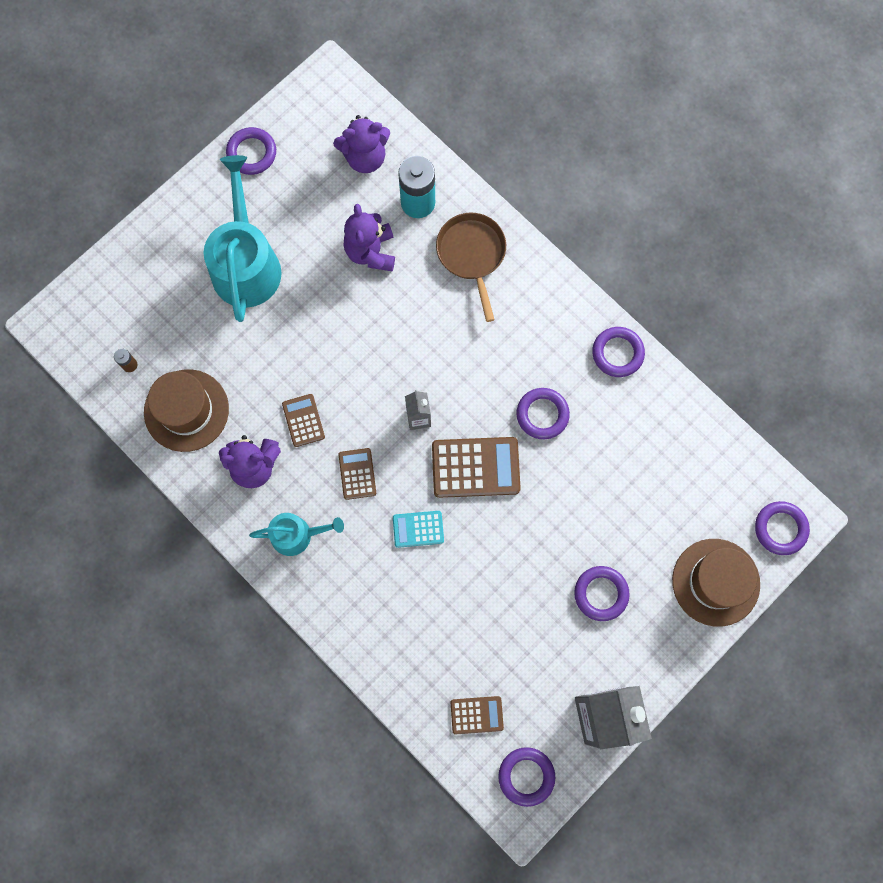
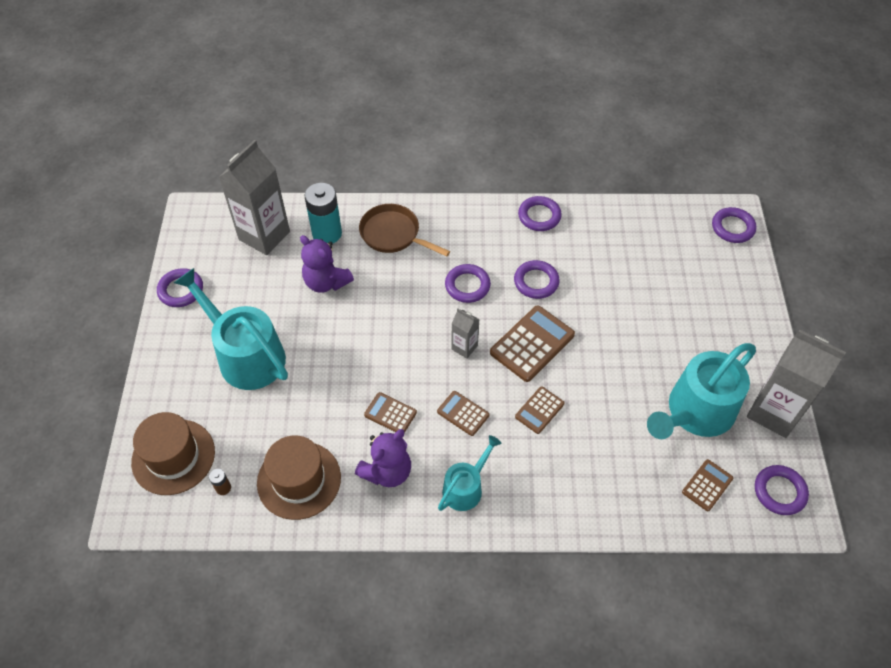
camera: 45 degrees left, 20 degrees down
purple teddy bear [333,115,390,173] -> grey carton [219,140,290,255]
turquoise calculator [393,511,444,548] -> brown calculator [515,386,565,434]
purple ring [574,566,630,621] -> purple ring moved to [445,264,491,303]
brown hat [672,539,760,627] -> brown hat moved to [131,412,215,495]
none -> turquoise watering can [647,343,756,439]

